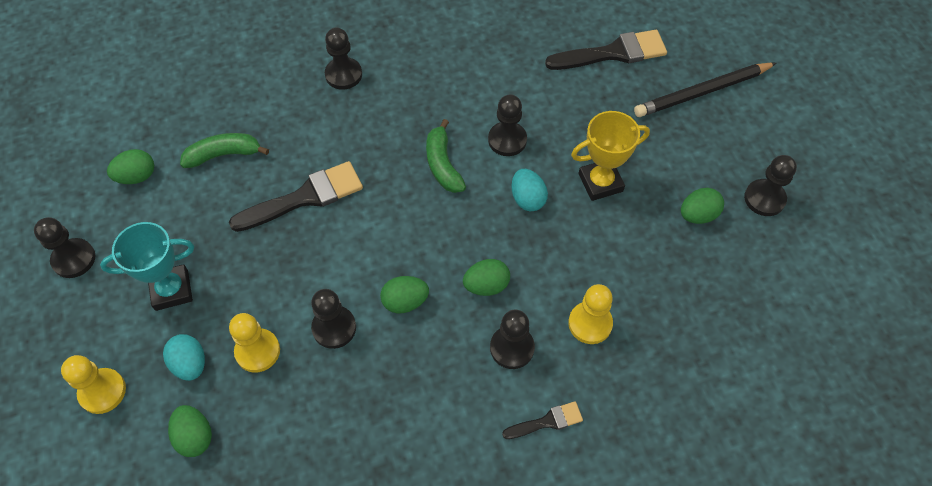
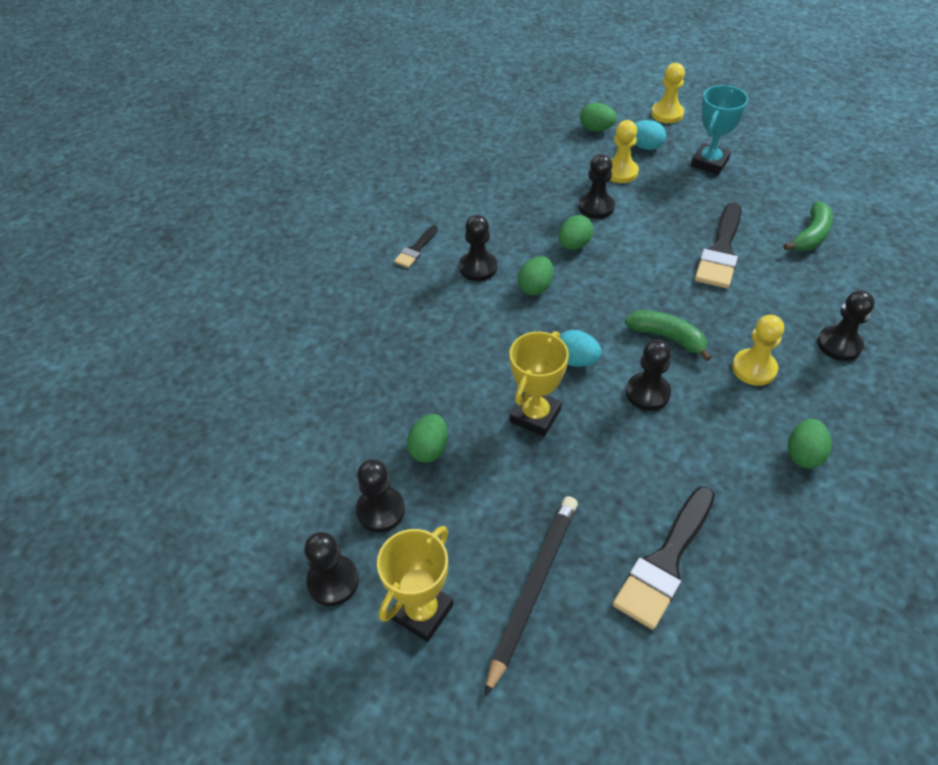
camera: 140 degrees right, 10 degrees down
black pawn [34,217,96,278] -> black pawn moved to [304,532,359,606]
green egg [107,149,154,184] -> green egg moved to [788,419,832,469]
yellow pawn [568,284,613,344] -> yellow pawn moved to [732,315,784,386]
none -> yellow trophy [377,526,453,642]

